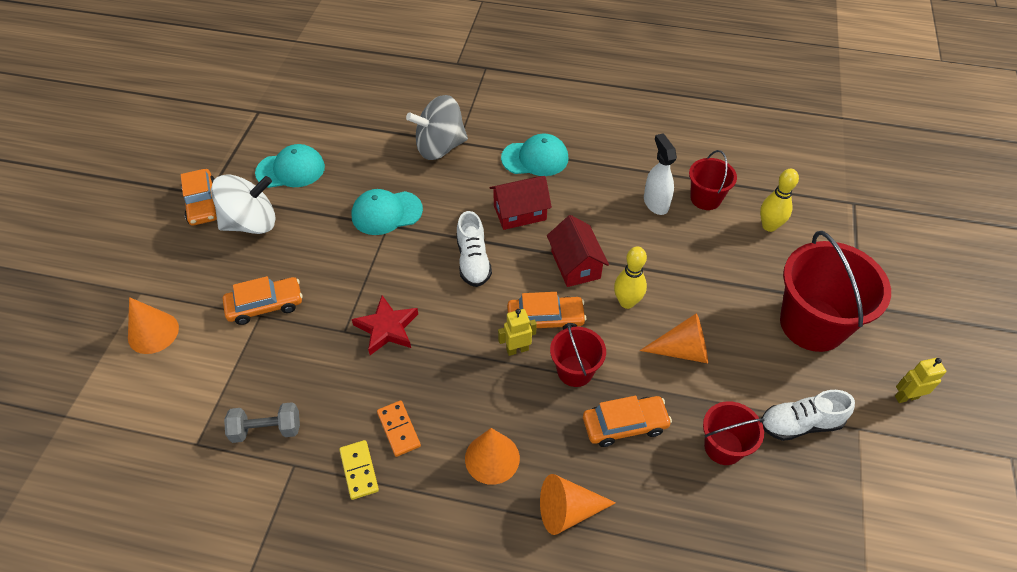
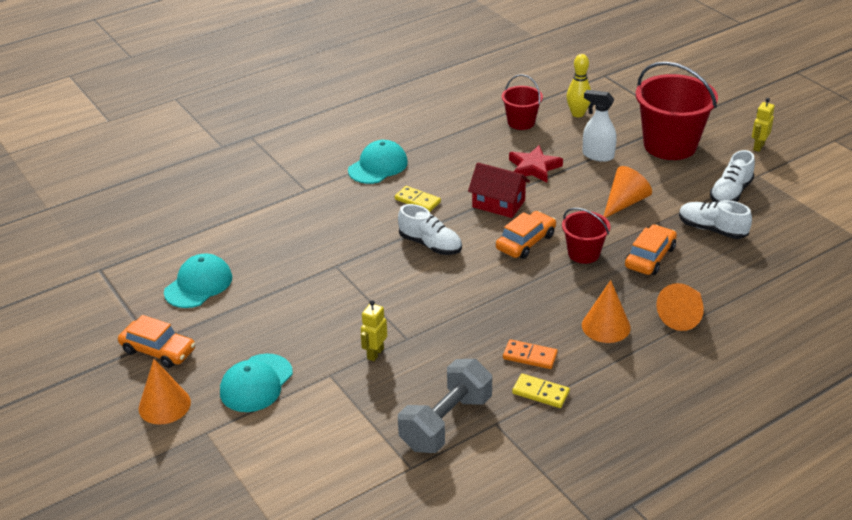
camera: 45 degrees left, 15 degrees down
orange cone [128,297,179,354] -> orange cone moved to [139,359,191,425]
white spinning top [211,174,276,234] -> none
orange car [223,276,302,325] -> none
grey dumbbell [224,402,300,443] -> grey dumbbell [398,359,492,453], size x1.58
turquoise cap [352,189,423,235] -> turquoise cap moved to [220,354,293,412]
red star [352,295,418,355] -> red star moved to [509,145,563,183]
grey spinning top [406,95,468,160] -> none
red house [490,176,552,230] -> yellow domino [395,186,441,212]
yellow robot [498,309,537,356] -> yellow robot moved to [361,300,387,361]
yellow bowling pin [614,246,647,309] -> none
white spray bottle [644,133,677,215] -> white spray bottle moved to [582,90,617,162]
red bucket [703,401,764,465] -> white shoe [679,200,752,239]

